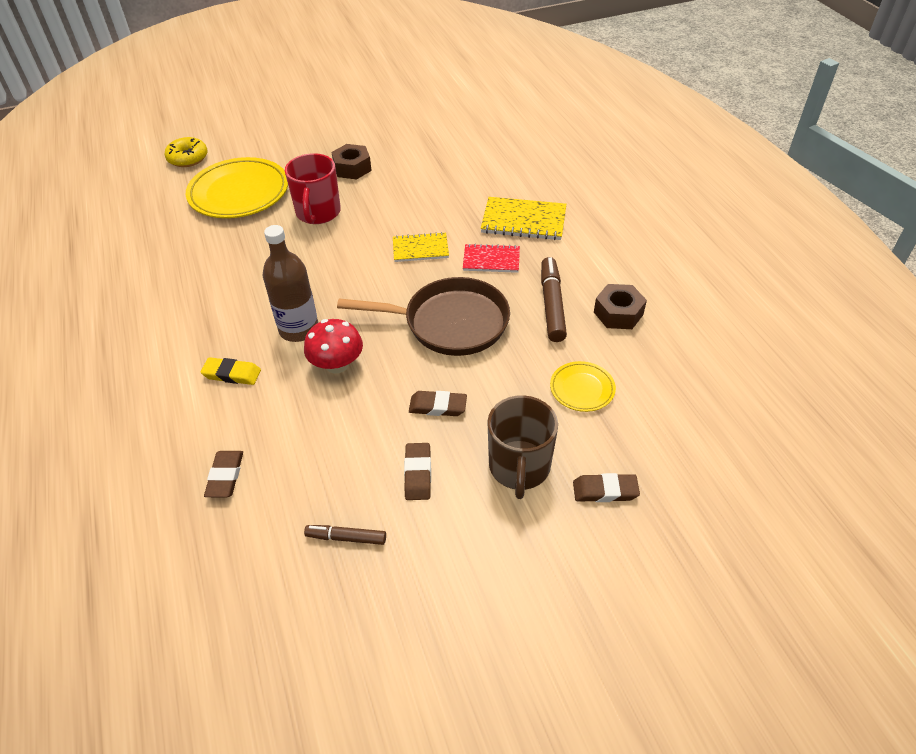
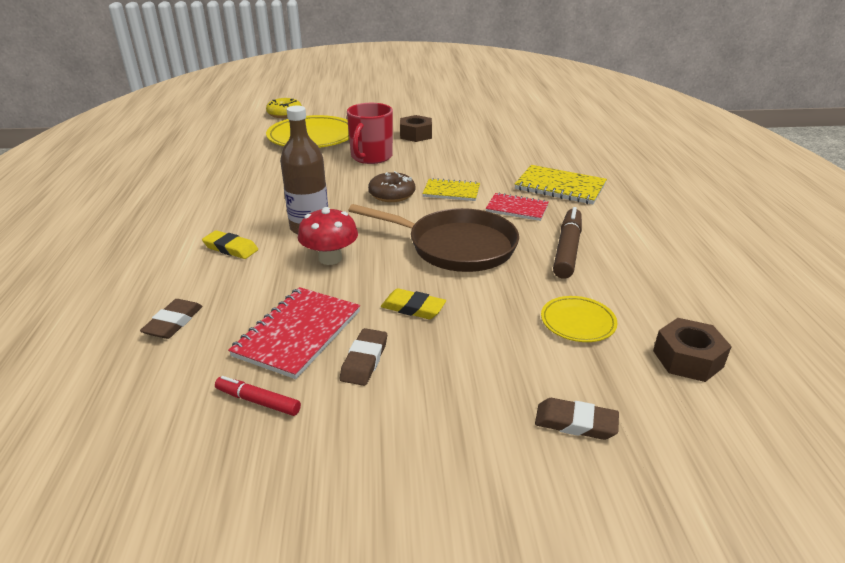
camera: 15 degrees right, 15 degrees down
brown marker [304,525,386,545] -> red marker [215,376,301,416]
brown eraser [409,391,467,416] -> yellow eraser [381,288,446,319]
brown mug [487,395,558,499] -> none
brown nut [594,284,647,329] -> brown nut moved to [653,318,732,382]
none -> red notebook [228,287,360,379]
none -> brown donut [368,171,415,202]

